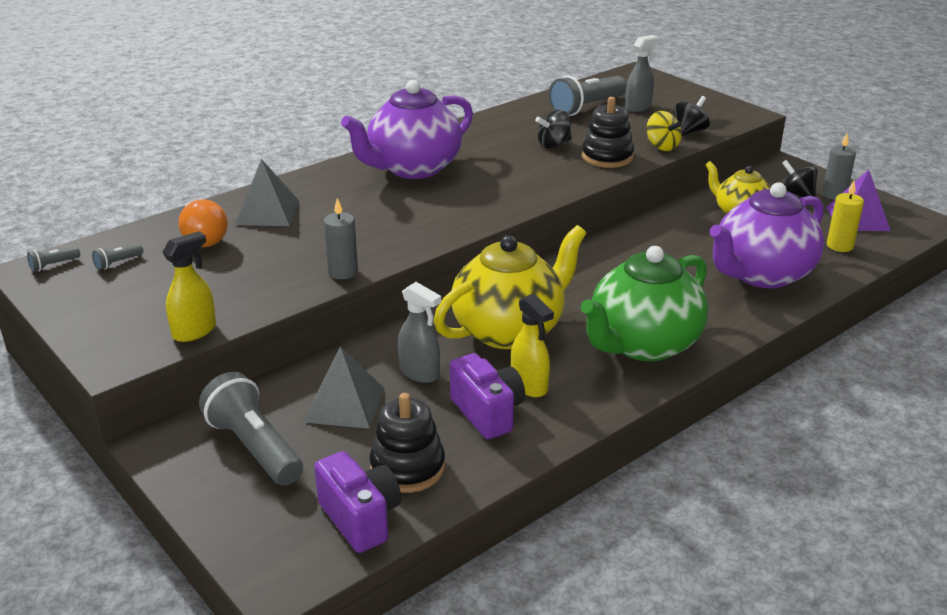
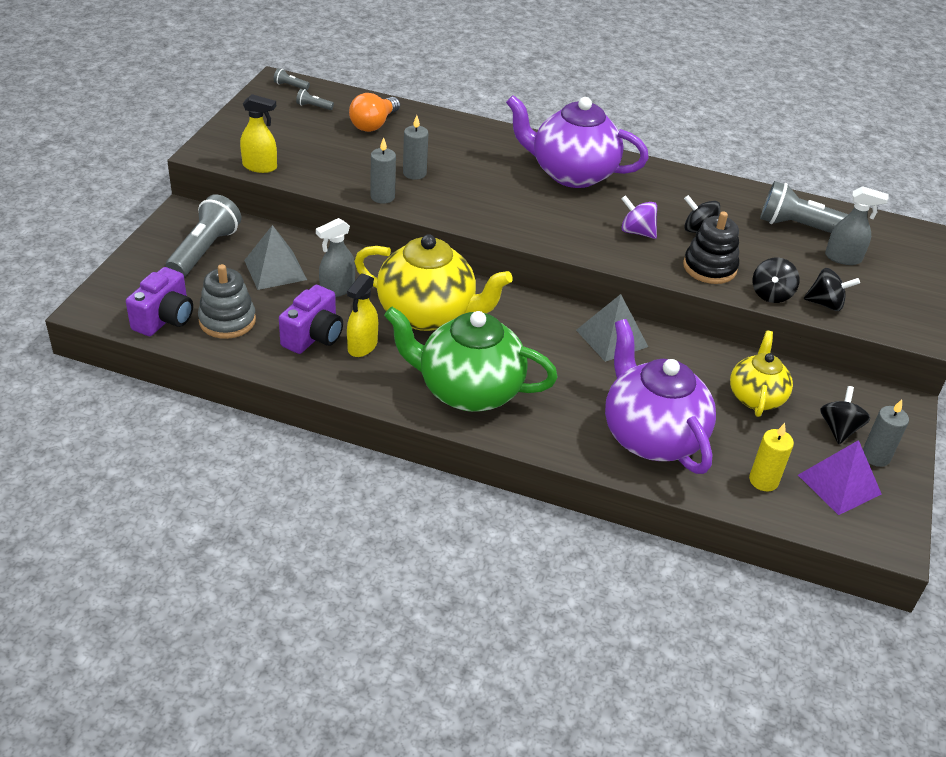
camera: 55 degrees right, 10 degrees up
grey pyramid [235,159,299,226] -> grey pyramid moved to [576,294,648,362]
black stacking toy [370,393,445,493] -> grey stacking toy [198,264,256,339]
grey spray bottle [398,282,441,383] -> grey spray bottle turned 45 degrees clockwise [316,218,355,297]
yellow spinning top [647,111,682,151] -> black spinning top [753,257,799,303]
purple teapot [710,182,824,288] -> purple teapot turned 45 degrees clockwise [605,319,716,474]
none -> grey candle [403,115,428,180]
none -> purple spinning top [621,195,657,239]

